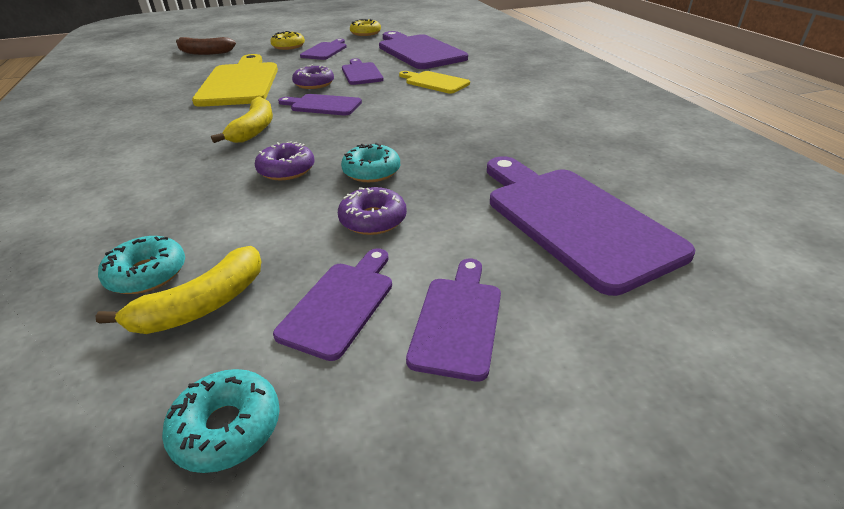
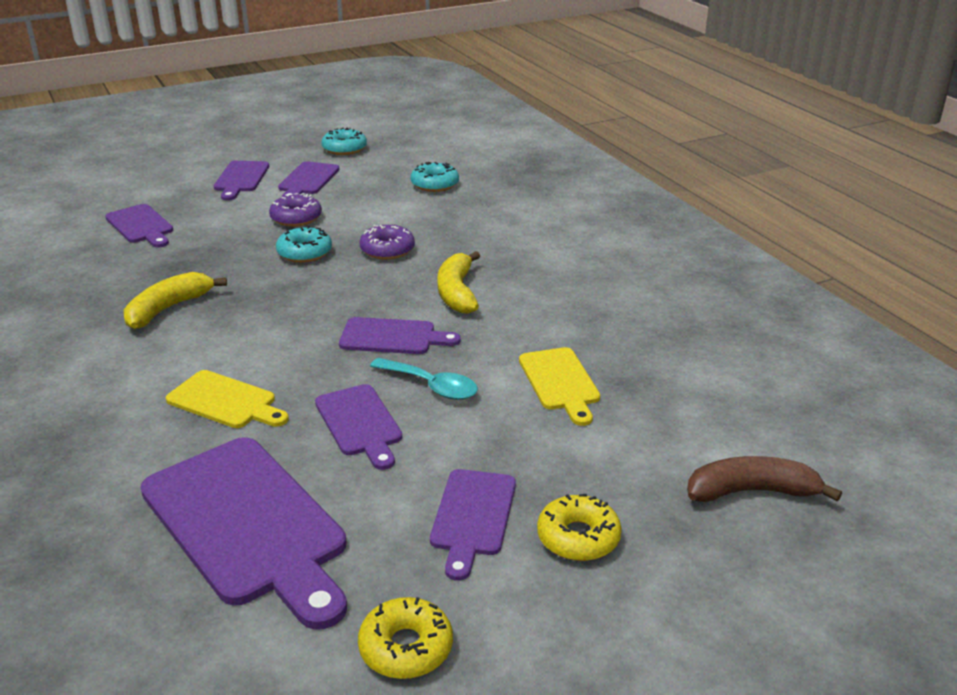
camera: 170 degrees right, 5 degrees down
yellow banana [95,246,261,334] -> yellow banana moved to [124,272,227,329]
yellow cutting board [192,54,278,107] -> yellow cutting board [519,347,600,426], size x0.54
purple donut [292,65,334,89] -> turquoise spoon [370,358,478,400]
purple cutting board [487,156,695,296] -> purple cutting board [105,204,173,247], size x0.54

